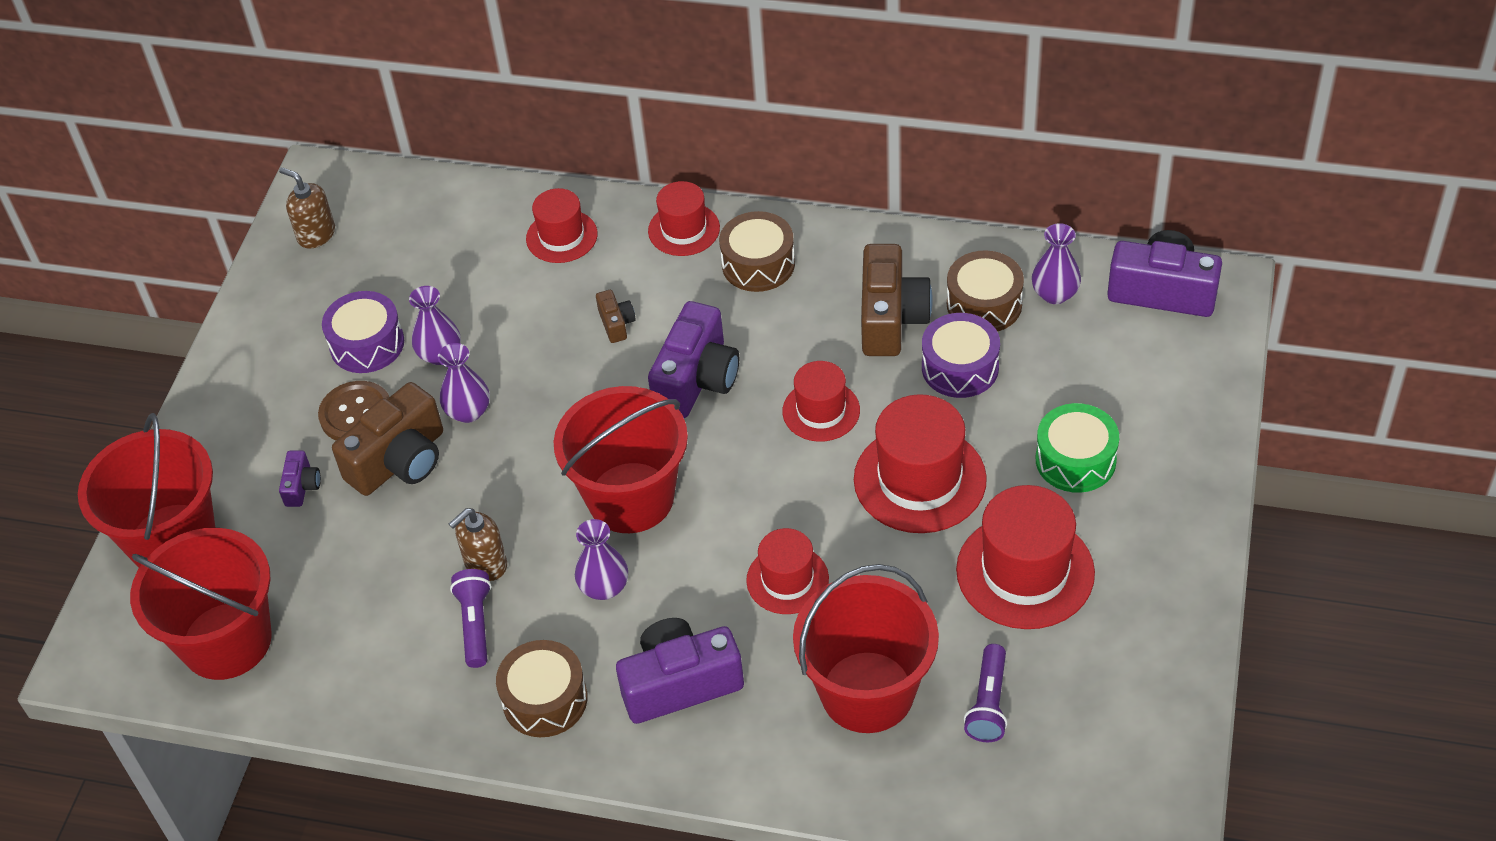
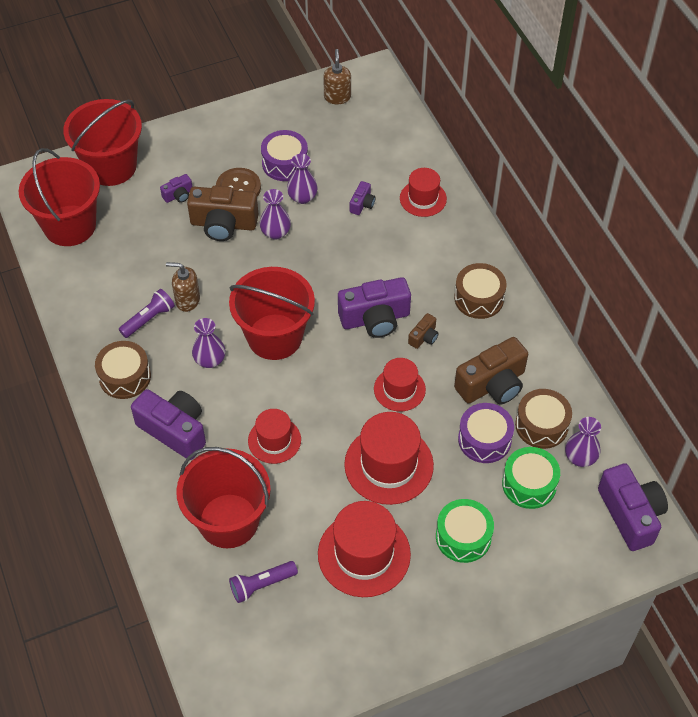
camera: 50 degrees right, 5 degrees up
brown camera [596,290,636,343] -> brown camera moved to [408,313,439,349]
red hat [648,181,720,256] -> none
none -> purple camera [350,181,376,215]
none -> green drum [502,447,560,509]

